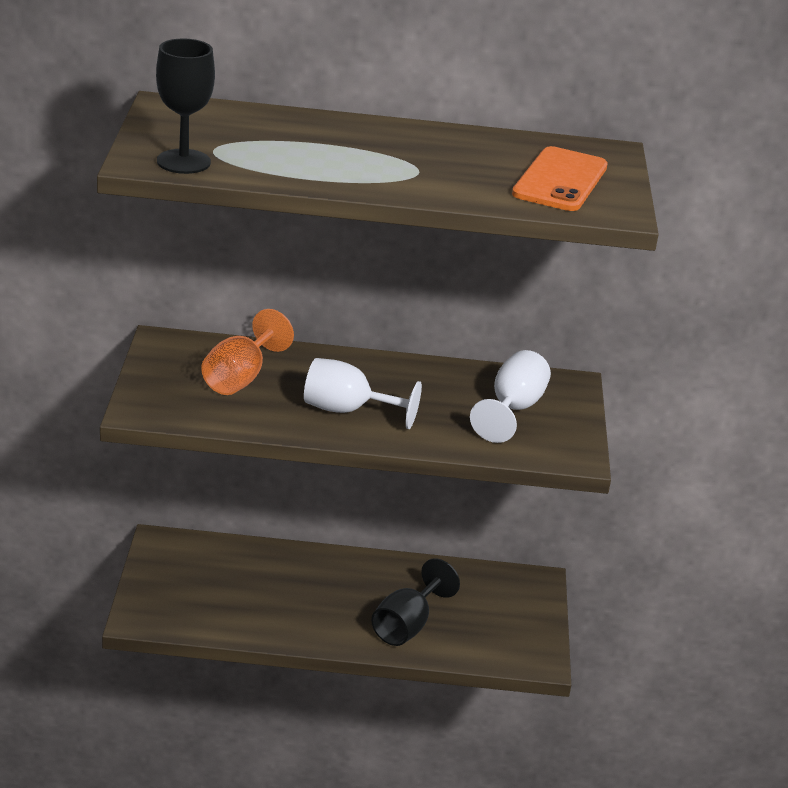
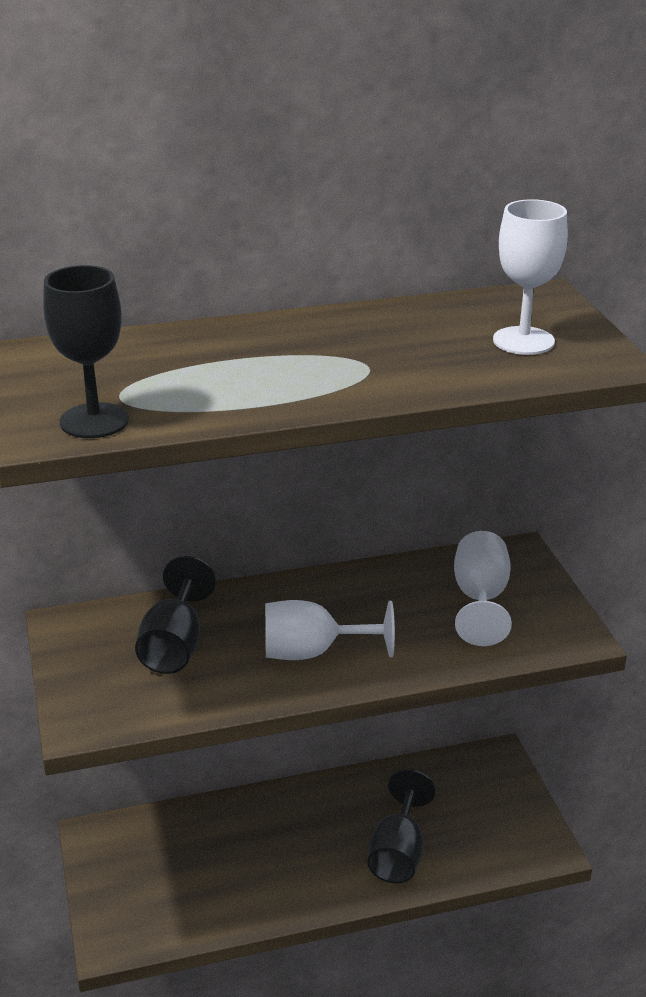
camera: 15 degrees left, 0 degrees up
orange goblet [201,309,294,395] -> black goblet [135,556,216,674]
orange phone [512,146,608,211] -> white goblet [493,199,568,355]

